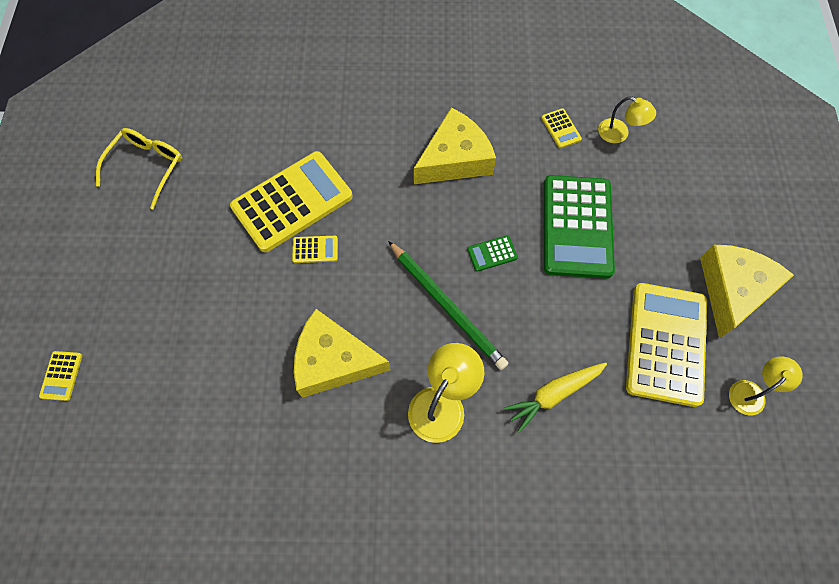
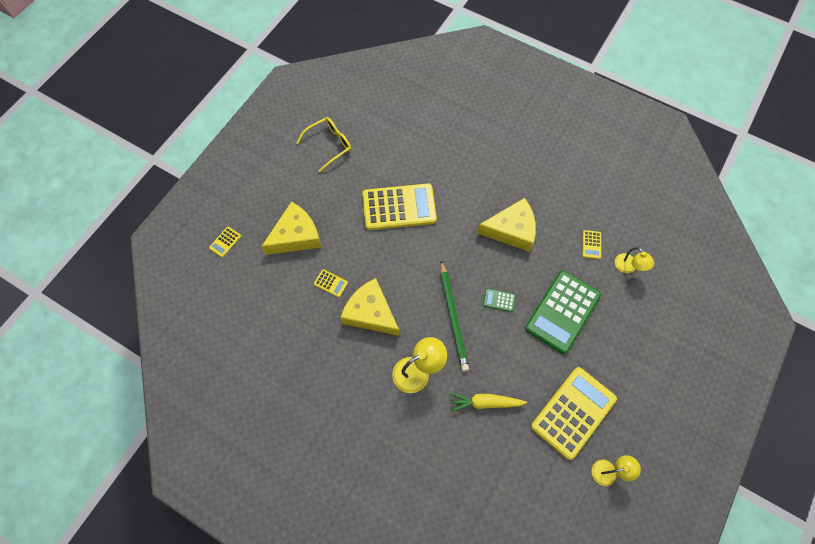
camera: 30 degrees right, 0 degrees up
yellow calculator [292,236,338,263] -> yellow calculator moved to [314,269,348,297]
yellow cheese [700,245,794,338] -> yellow cheese moved to [261,202,321,255]

